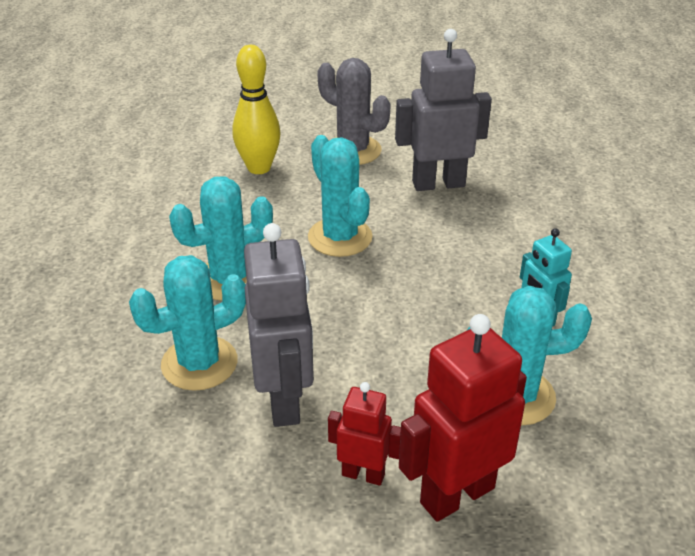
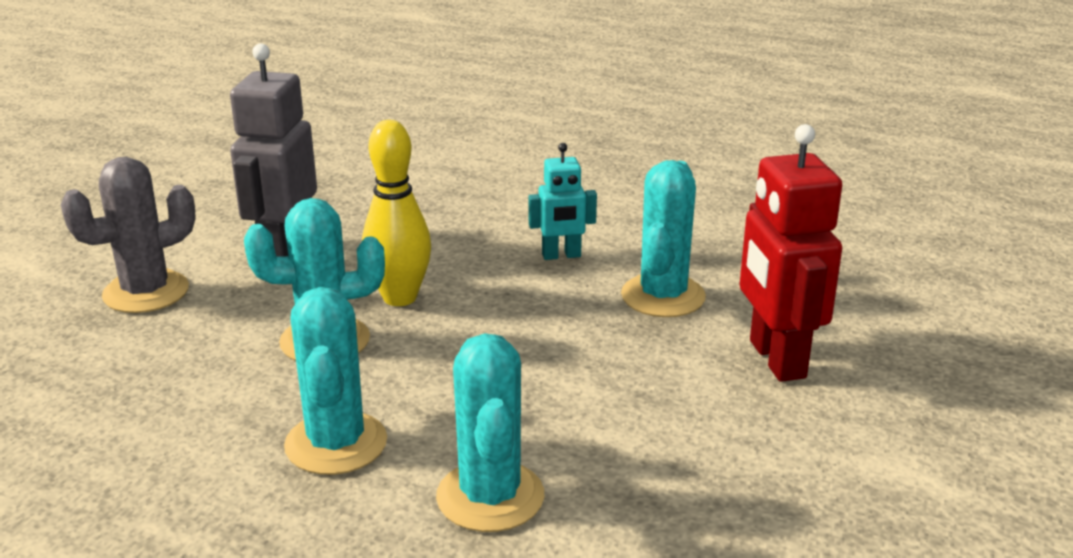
camera: 70 degrees left, 10 degrees down
yellow bowling pin [232,45,281,174] -> yellow bowling pin moved to [362,120,431,306]
grey robot [244,223,314,427] -> none
red robot [328,382,401,486] -> none

